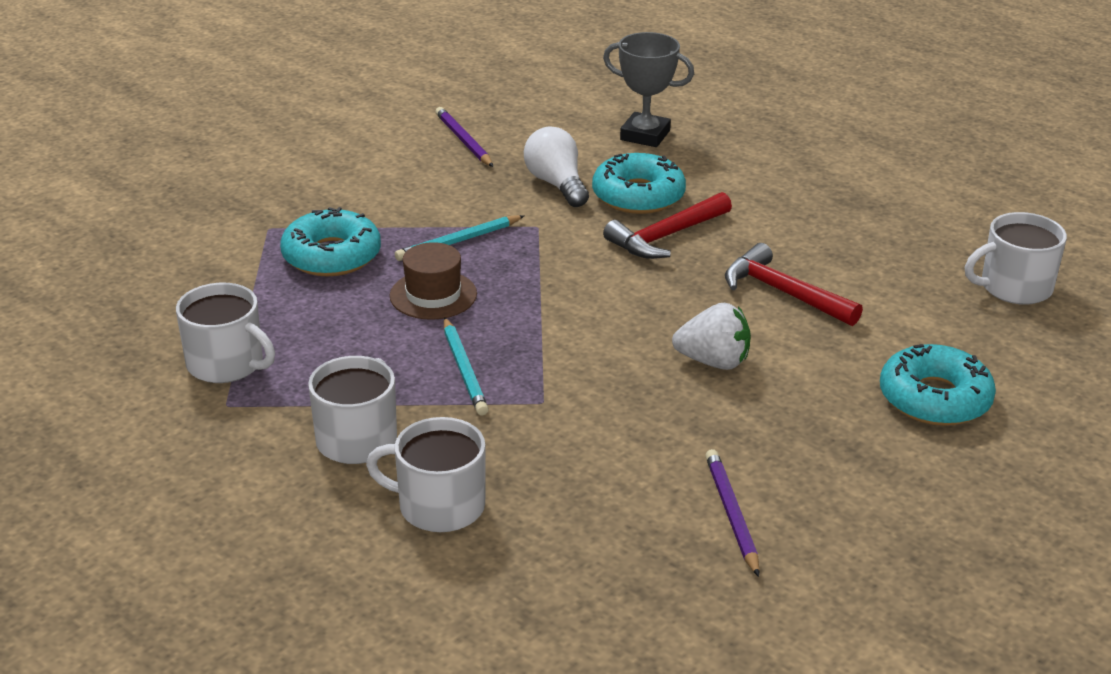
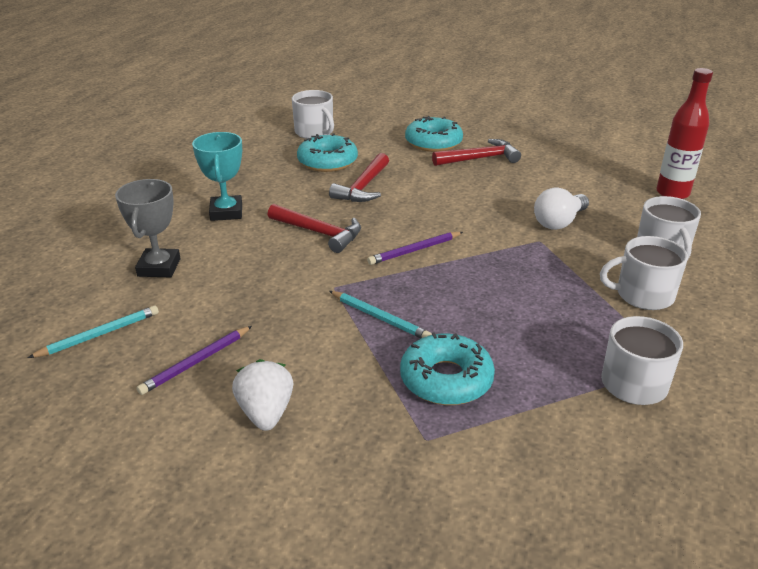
camera: 110 degrees left, 0 degrees up
brown hat [390,242,477,320] -> none
turquoise pencil [444,317,489,415] -> turquoise pencil moved to [28,305,159,358]
white light bulb [524,126,589,207] -> white light bulb moved to [534,188,589,230]
turquoise donut [592,153,686,214] -> turquoise donut moved to [297,133,358,172]
white strawberry [672,303,751,370] -> white strawberry moved to [232,359,293,431]
purple pencil [705,449,759,577] -> purple pencil moved to [367,232,463,265]
none -> turquoise trophy [192,132,242,221]
none -> red hammer [432,139,521,166]
none -> red bottle [656,68,713,199]

